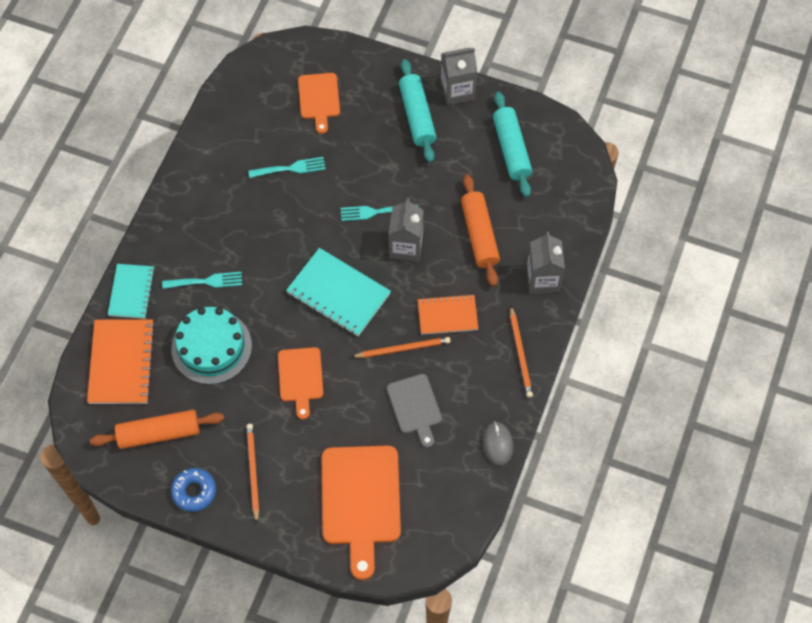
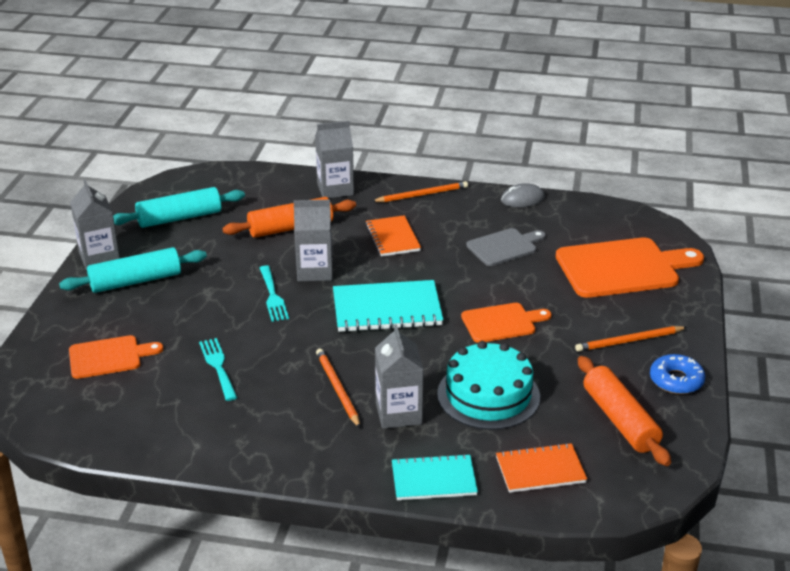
camera: 100 degrees left, 30 degrees down
orange notebook [87,319,155,404] -> orange notebook [496,443,587,493], size x0.65
turquoise fork [162,272,242,289] -> grey carton [375,324,424,429]
turquoise notebook [286,248,391,336] -> turquoise notebook turned 60 degrees clockwise [333,280,443,332]
orange pencil [351,337,451,358] -> orange pencil moved to [316,349,360,428]

